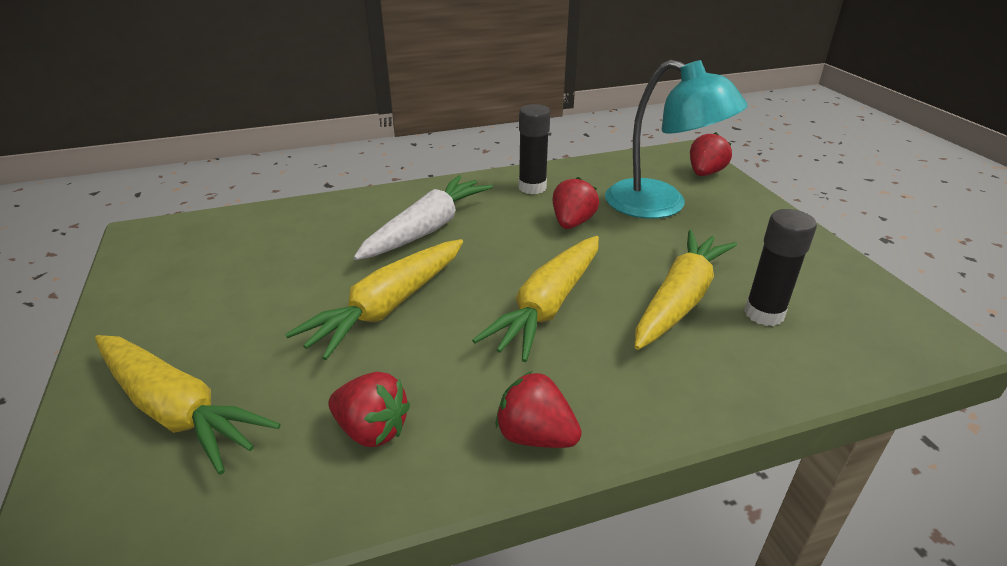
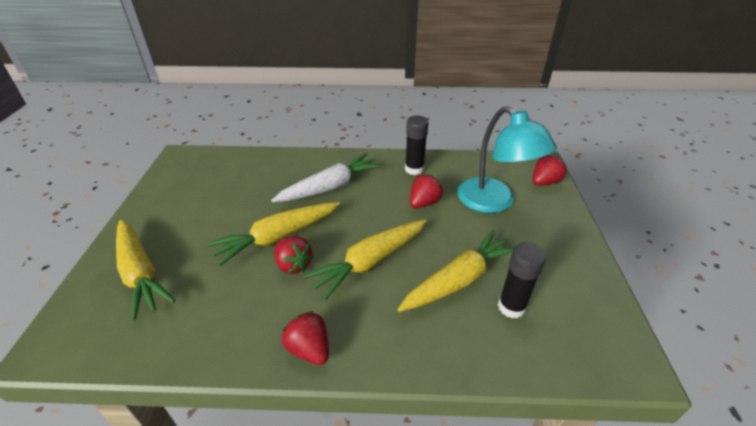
camera: 20 degrees right, 5 degrees up
red strawberry [328,372,410,447] -> red strawberry moved to [274,236,313,274]

